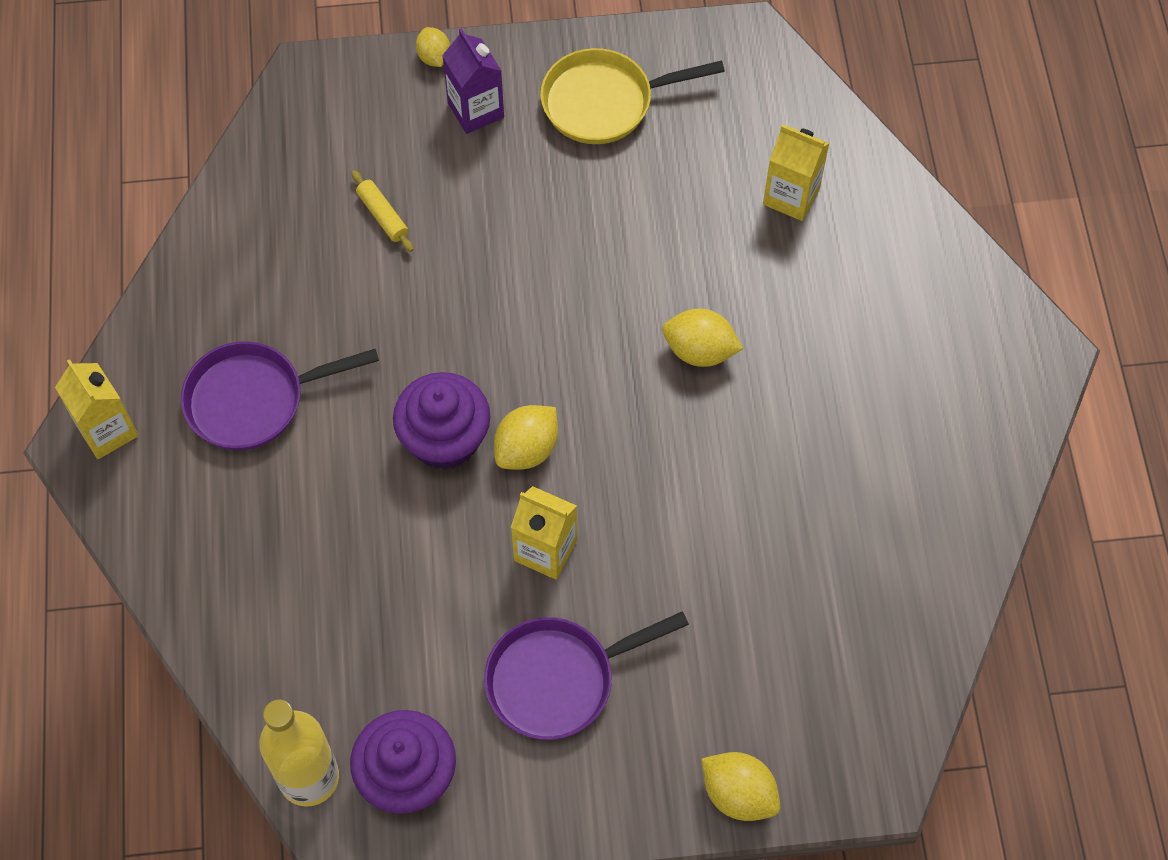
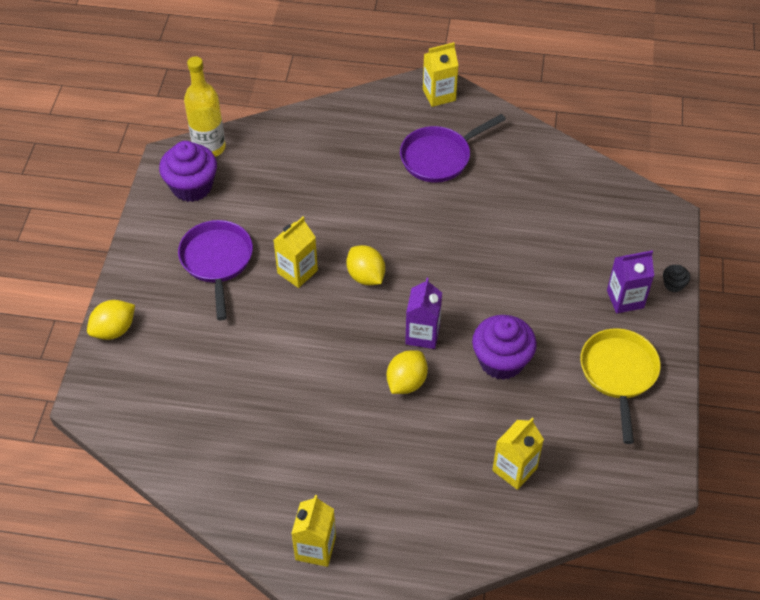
camera: 105 degrees right, 10 degrees down
purple pan [181,341,379,450] -> purple pan turned 120 degrees counterclockwise [400,114,506,183]
yellow rolling pin [351,170,413,252] -> none
purple cupcake [393,372,491,470] -> purple cupcake moved to [472,315,537,380]
yellow lemon [416,27,450,67] -> black cupcake [663,265,690,292]
none -> yellow carton [291,495,336,567]
none -> purple carton [405,278,442,349]

